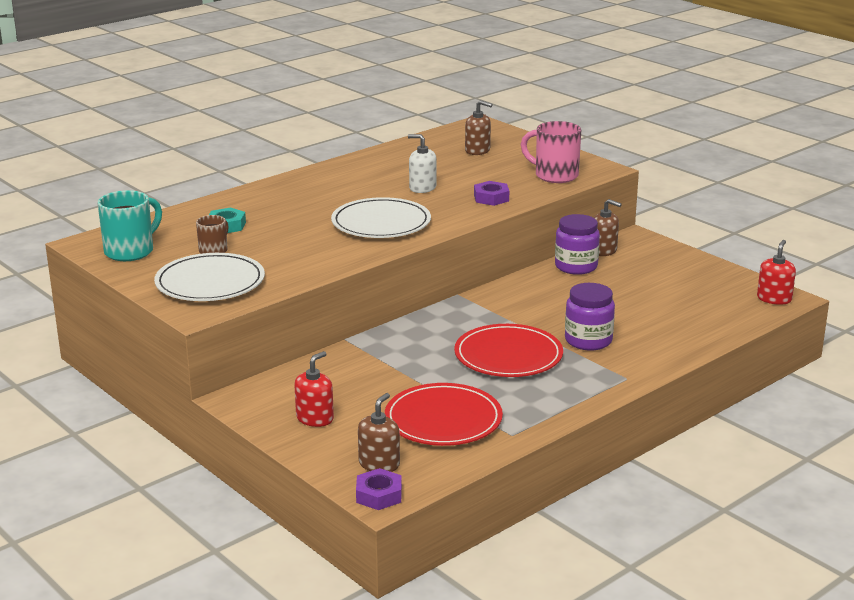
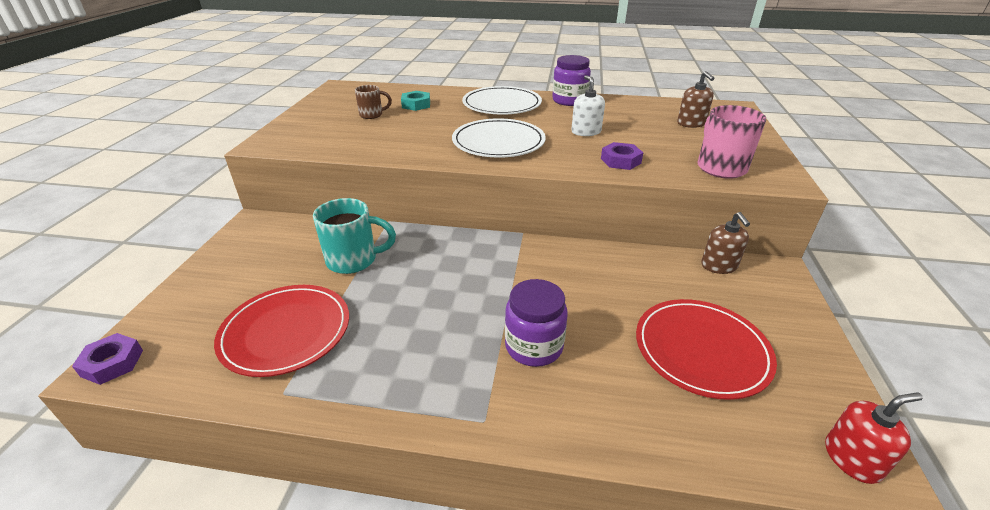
camera: 50 degrees right, 10 degrees up
turquoise mug [98,190,162,261] -> turquoise mug moved to [313,198,396,274]
white plate [154,253,265,301] -> white plate moved to [462,86,542,115]
red soap dispenser [294,351,334,427] -> none
brown soap dispenser [358,393,400,472] -> none
red plate [454,324,563,377] -> red plate moved to [636,299,777,400]
purple jar [555,214,600,275] -> purple jar moved to [552,55,591,106]

